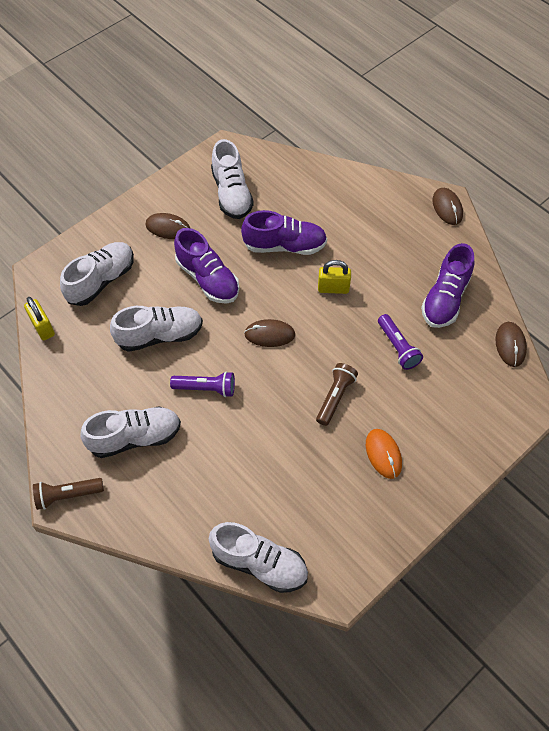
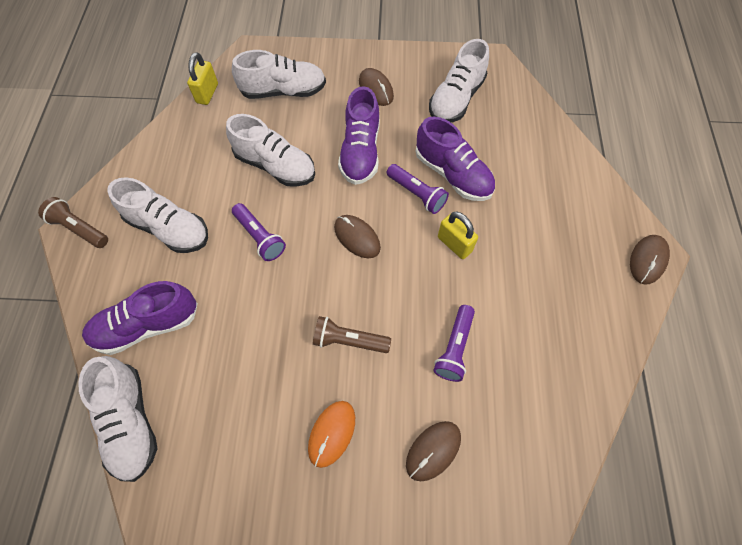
camera: 45 degrees right, 5 degrees up
brown flashlight [316,363,358,426] -> brown flashlight turned 150 degrees counterclockwise [313,316,391,353]
purple shoe [421,243,474,328] -> purple shoe moved to [82,281,198,355]
brown mouse [496,322,527,367] -> brown mouse moved to [406,421,461,481]
none -> purple flashlight [387,164,449,214]

